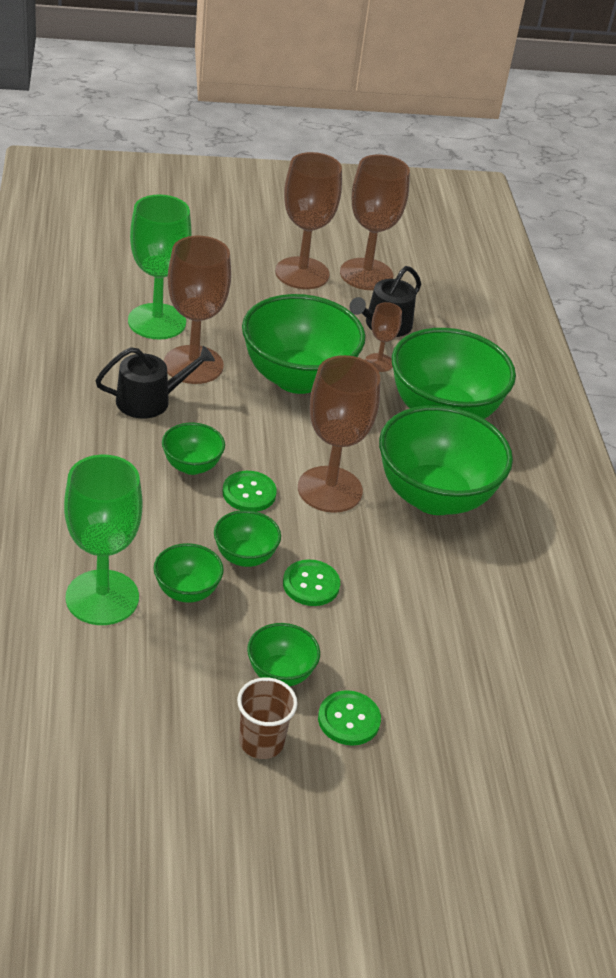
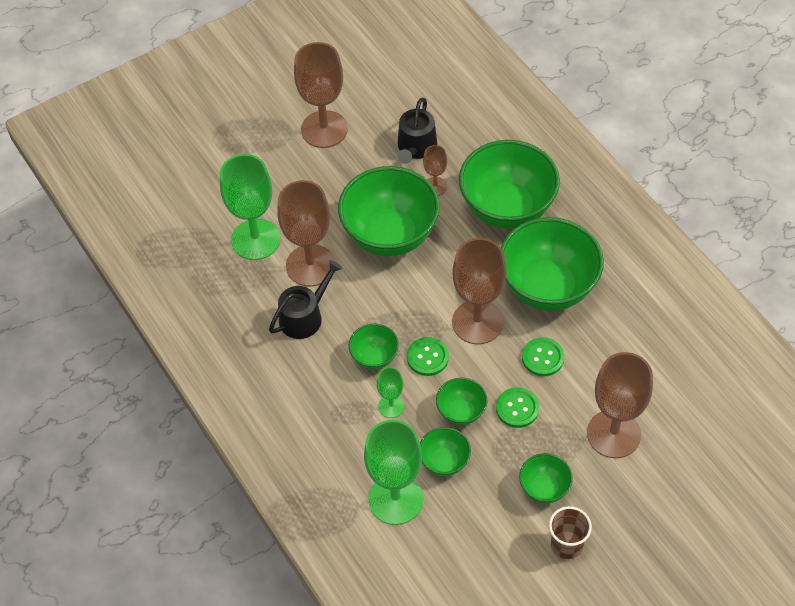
camera: 20 degrees left, 15 degrees up
green button [318,690,381,746] -> green button moved to [522,337,565,376]
brown goblet [340,154,410,290] -> brown goblet moved to [587,352,653,458]
none -> green goblet [377,367,404,418]

